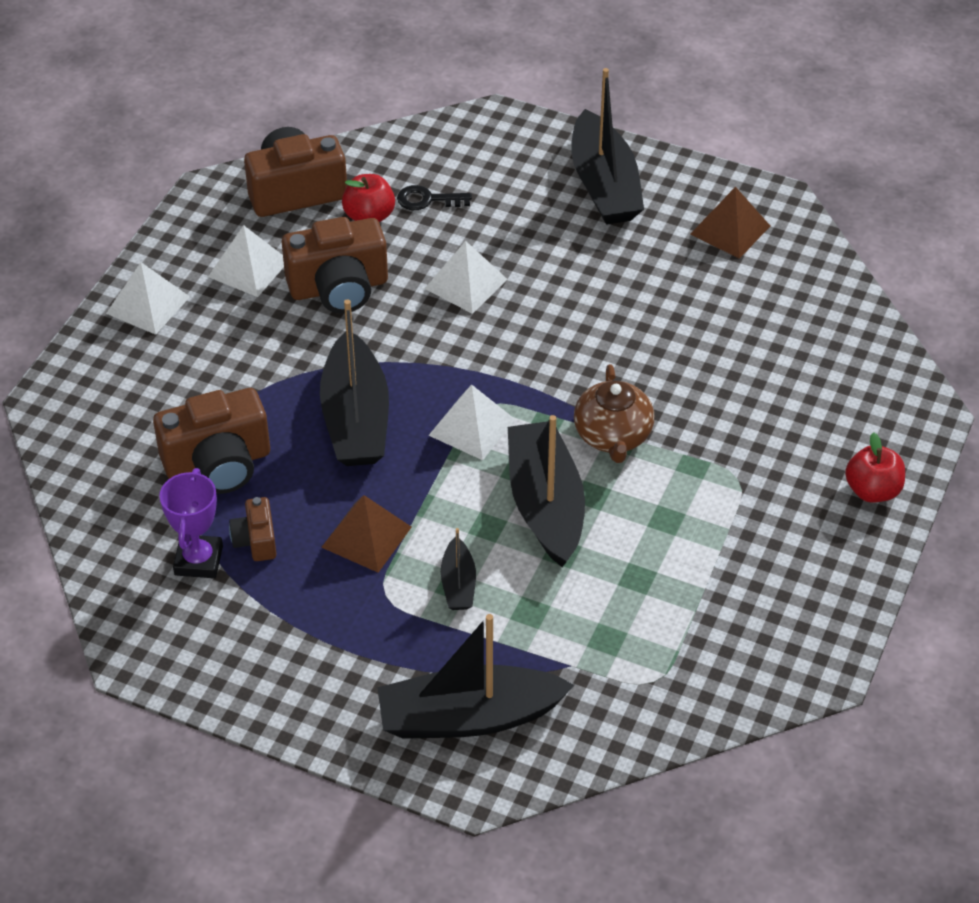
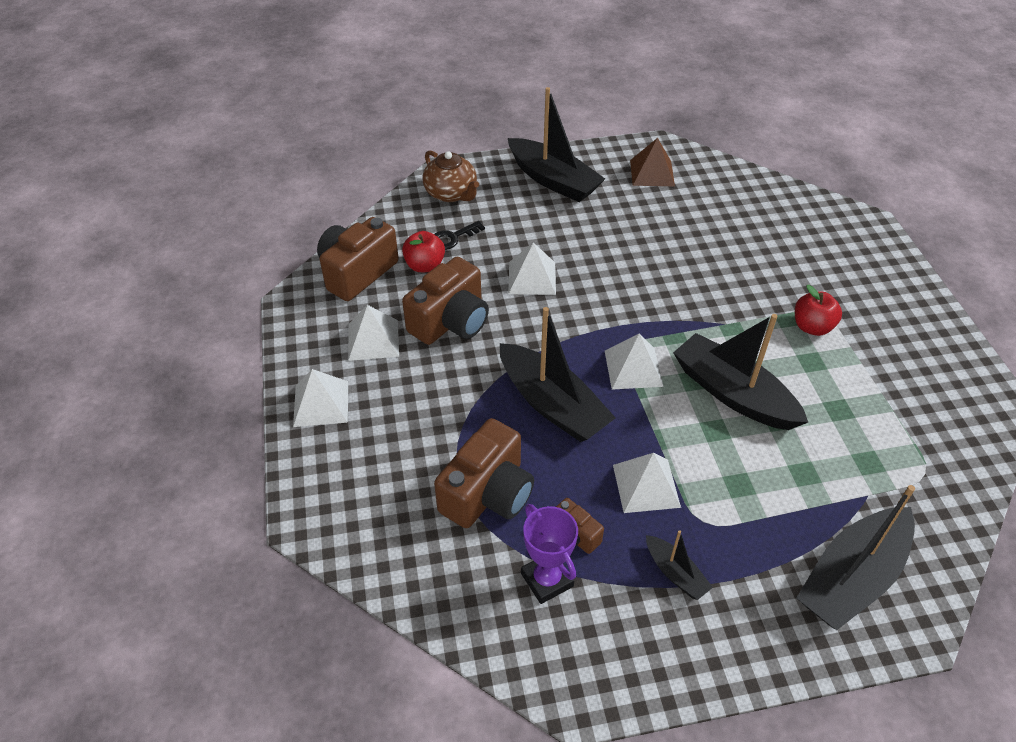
camera: 35 degrees left, 0 degrees up
brown pyramid [321,495,412,573] -> white pyramid [613,453,681,513]
black boat [441,528,476,610] -> black boat moved to [646,530,713,600]
brown teapot [574,364,654,463] -> brown teapot moved to [423,150,479,202]
red apple [845,432,905,503] -> red apple moved to [795,285,842,336]

